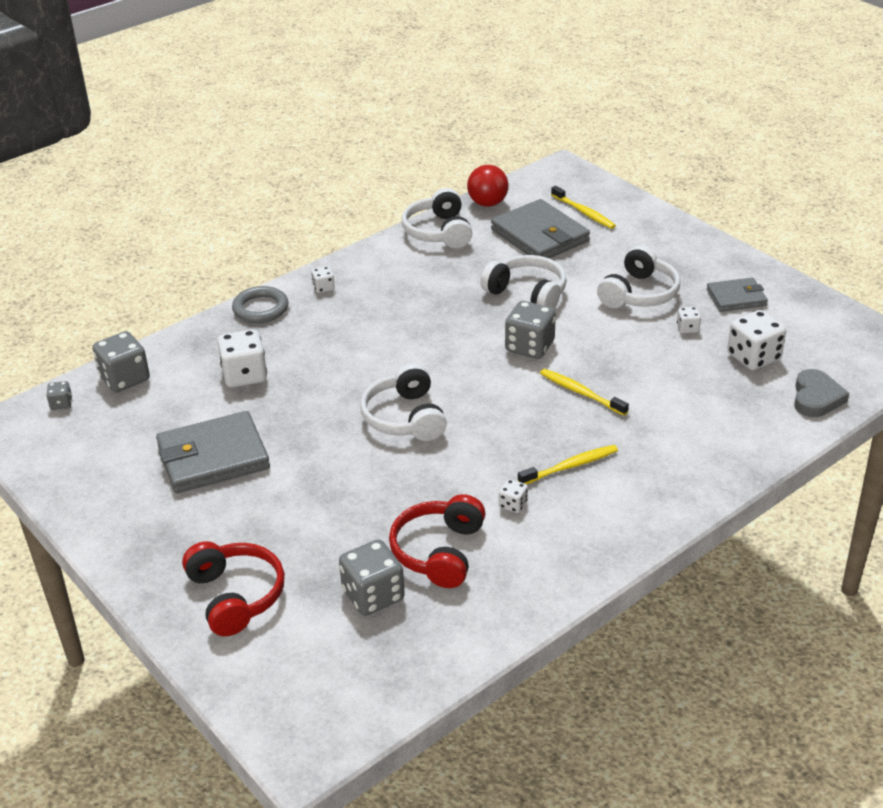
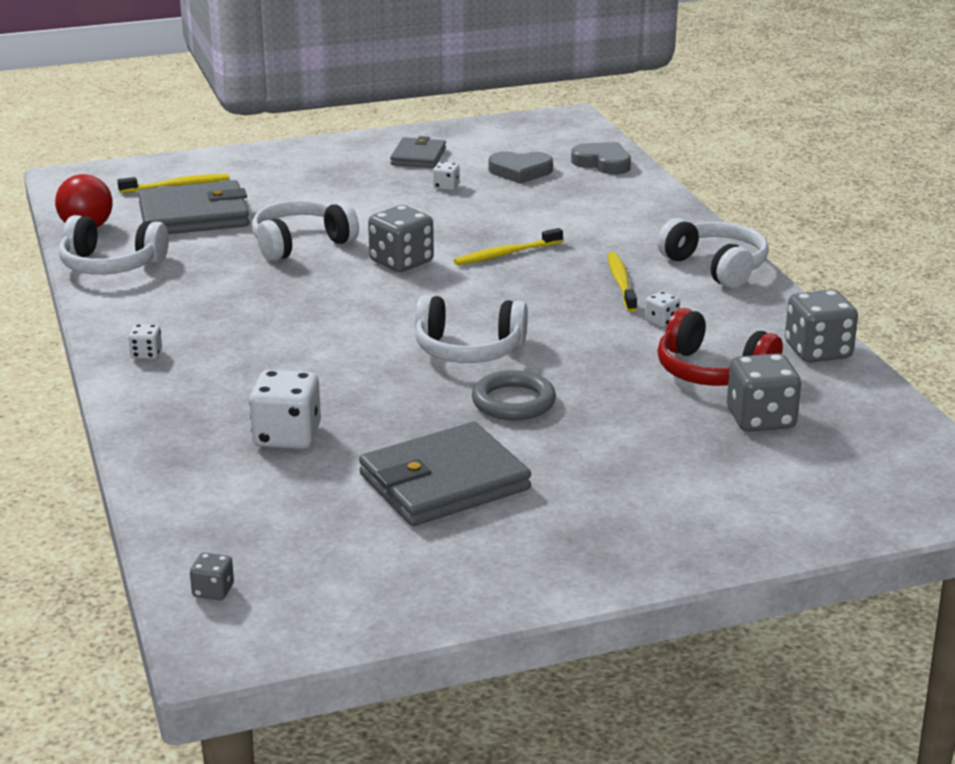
camera: 70 degrees left, 10 degrees down
grey dice [92,331,150,392] -> grey dice moved to [785,289,858,363]
grey wallet [156,411,270,493] -> grey wallet turned 60 degrees clockwise [359,422,531,526]
red headphones [182,541,285,636] -> none
grey ring [232,286,288,323] -> grey ring moved to [472,370,556,420]
white headphones [597,245,680,308] -> white headphones moved to [657,218,769,288]
white dice [727,310,786,370] -> grey heart [488,151,553,184]

